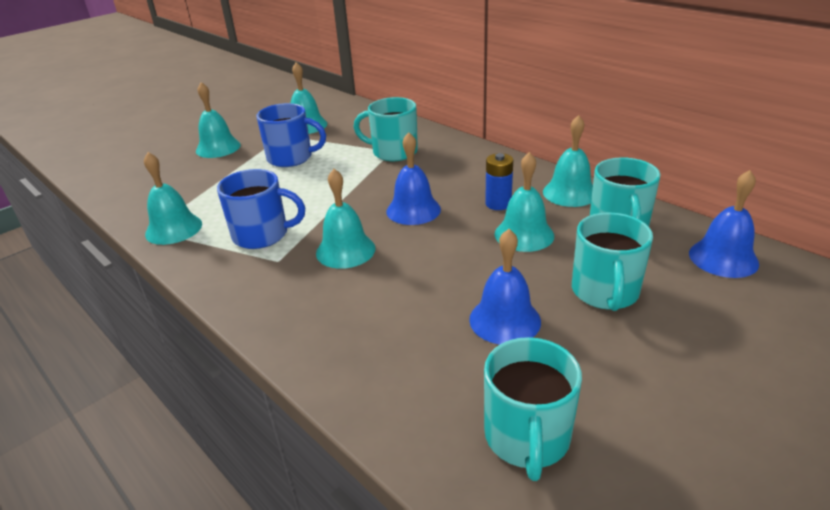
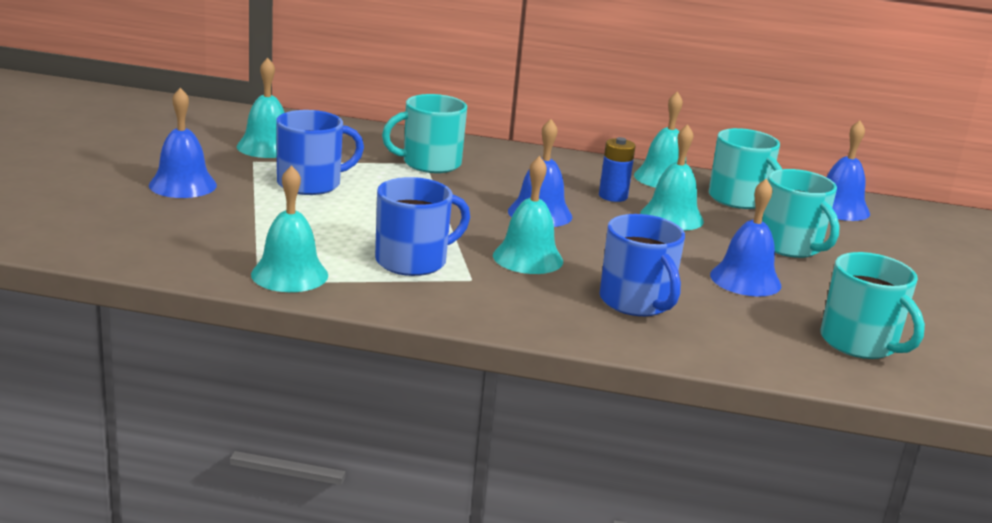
camera: 40 degrees left, 10 degrees down
turquoise bell [196,82,241,158] -> blue bell [149,88,217,198]
none -> blue mug [599,214,685,316]

